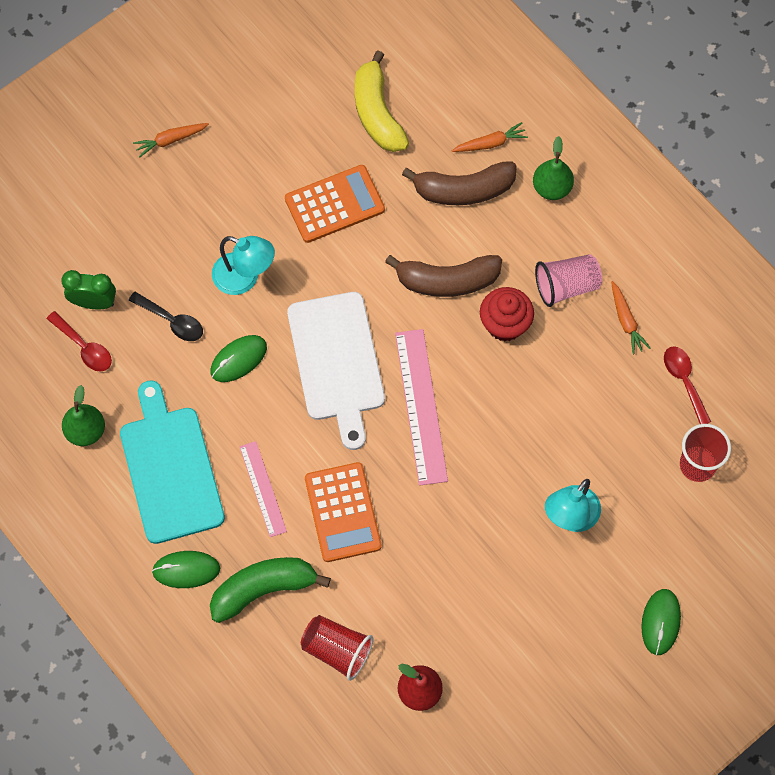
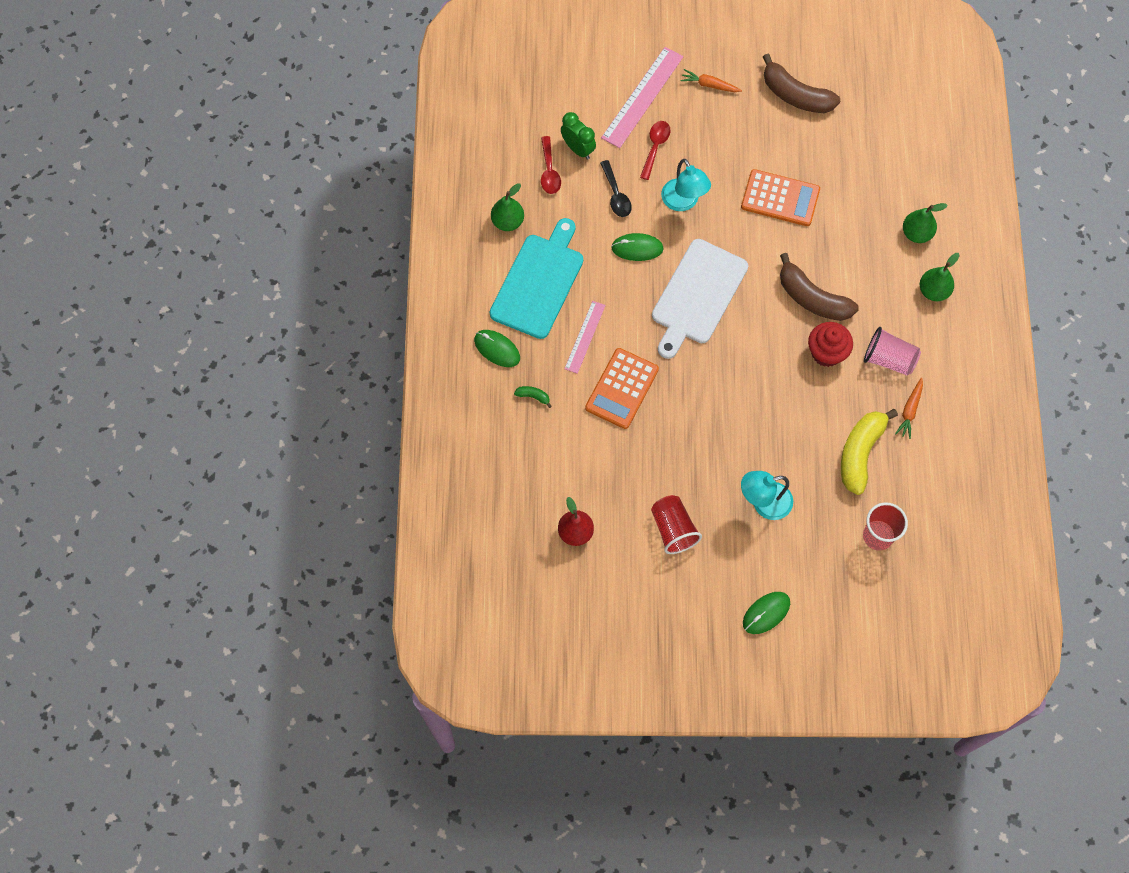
camera: 40 degrees right, 0 degrees up
green banana [210,557,331,623] -> green banana [514,386,552,408], size x0.41
red cup [301,615,374,681] -> red cup moved to [651,495,702,554]
yellow banana [355,50,409,152] -> yellow banana moved to [841,409,898,495]
pink ruler [395,329,448,486] -> pink ruler moved to [601,47,683,148]
brown banana [402,161,517,205] -> brown banana moved to [763,54,840,113]
orange carrot [451,122,528,152] -> green pear [903,203,948,243]
red spoon [664,346,711,424] -> red spoon moved to [640,121,671,180]

